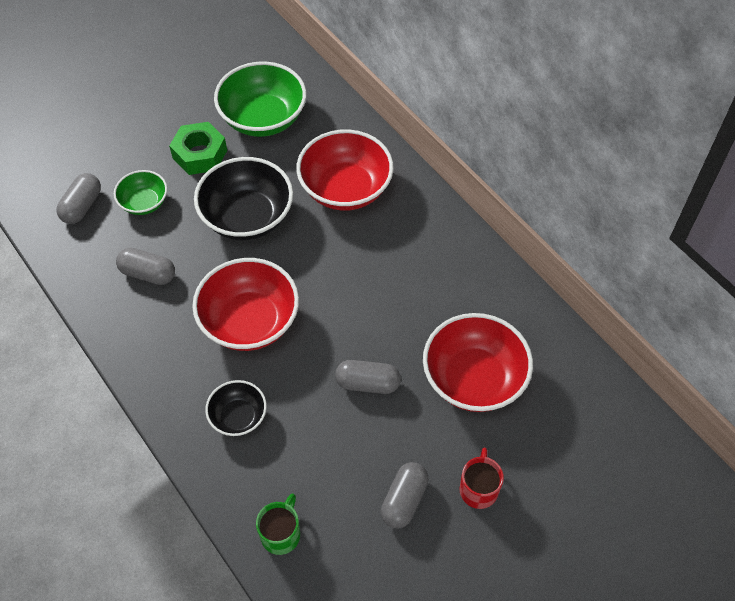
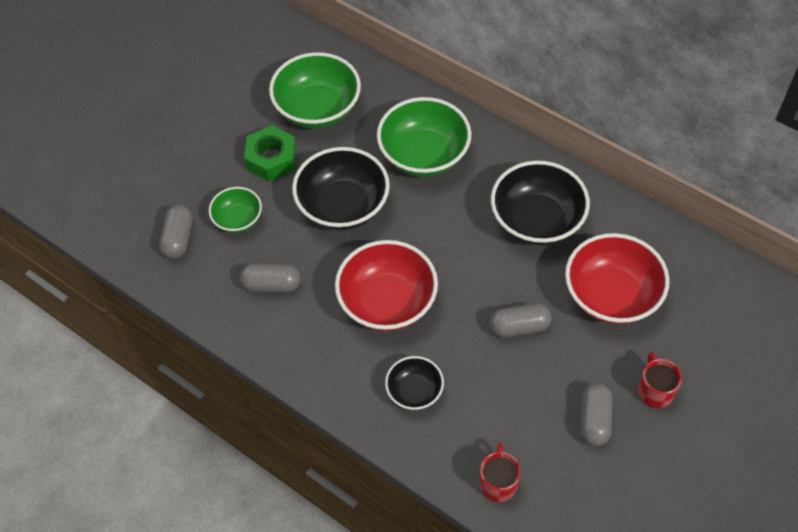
camera: 15 degrees left, 0 degrees up
green mug [256,493,300,555] -> red mug [480,442,521,502]
red bowl [296,130,394,211] -> green bowl [377,97,471,177]
none -> black bowl [491,161,590,245]

